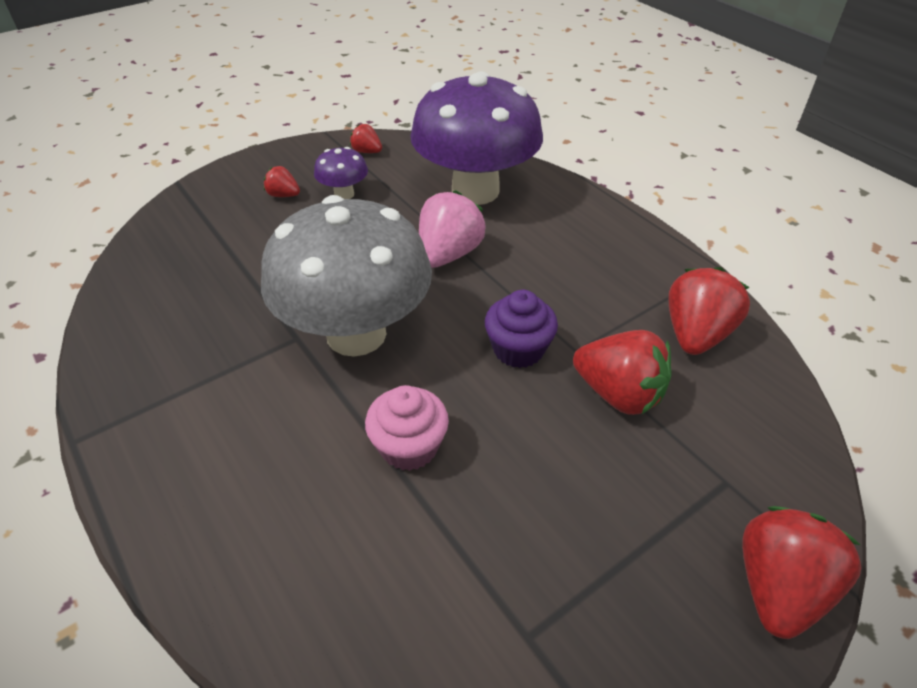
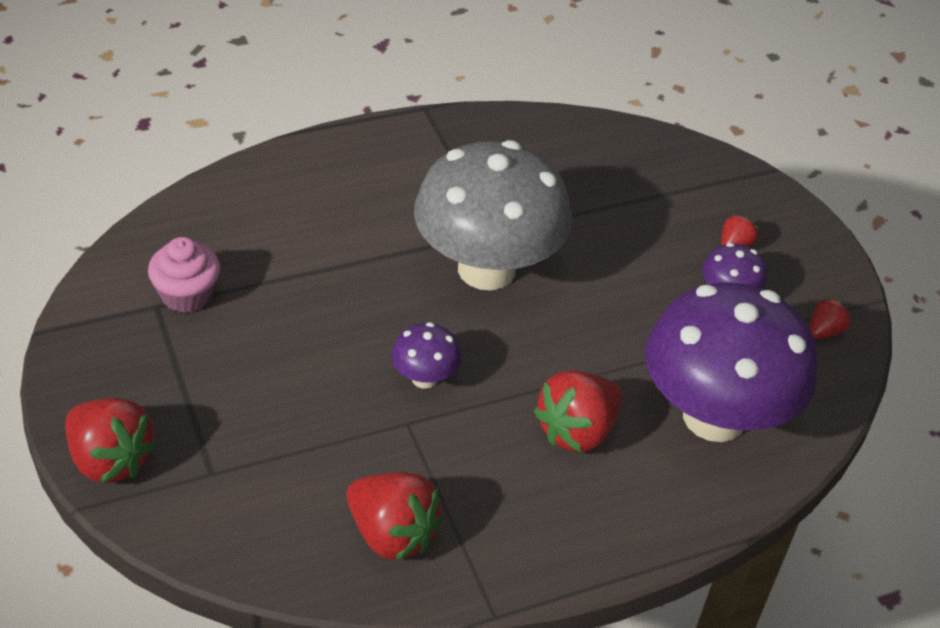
camera: 100 degrees right, 0 degrees up
pink cupcake [365,385,449,471] -> pink cupcake moved to [148,237,220,313]
pink strawberry [419,190,486,268] -> none
purple cupcake [485,290,558,368] -> purple mushroom [391,322,461,389]
red strawberry [573,330,671,415] -> red strawberry moved to [534,370,622,452]

